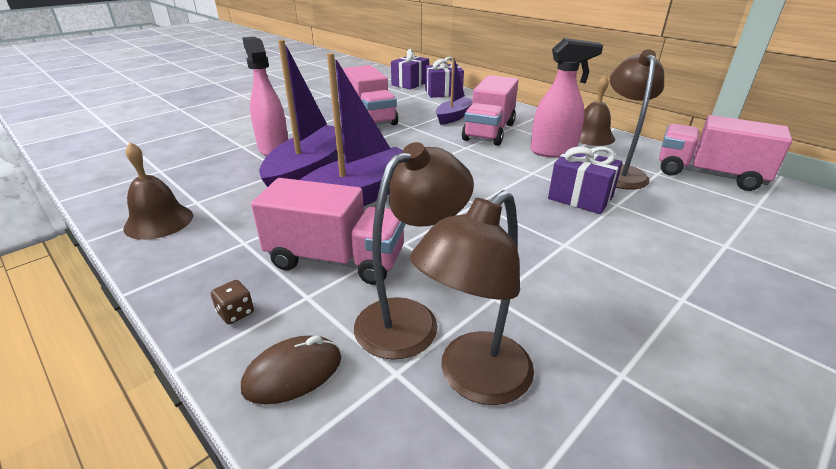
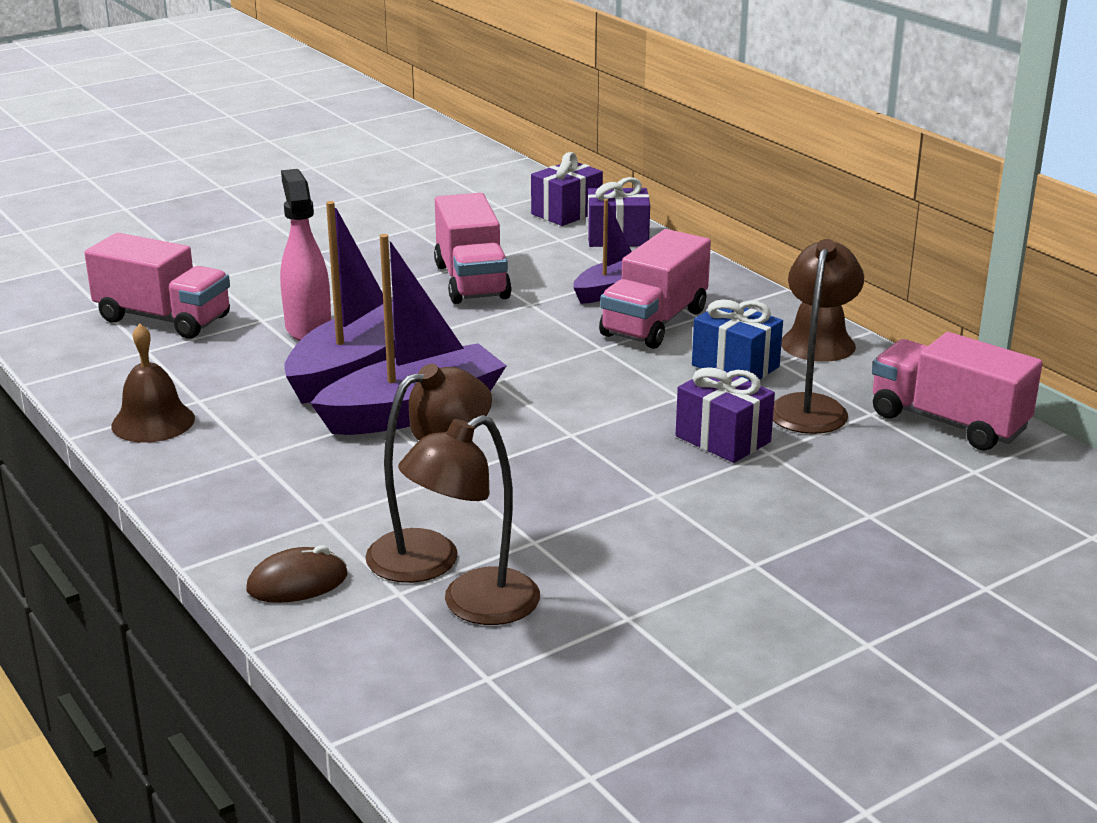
camera: 10 degrees right, 5 degrees down
brown dice [211,280,254,324] -> none
pink truck [251,178,406,285] -> pink truck moved to [84,233,230,339]
pink spray bottle [530,38,603,158] -> blue gift [692,300,783,382]

